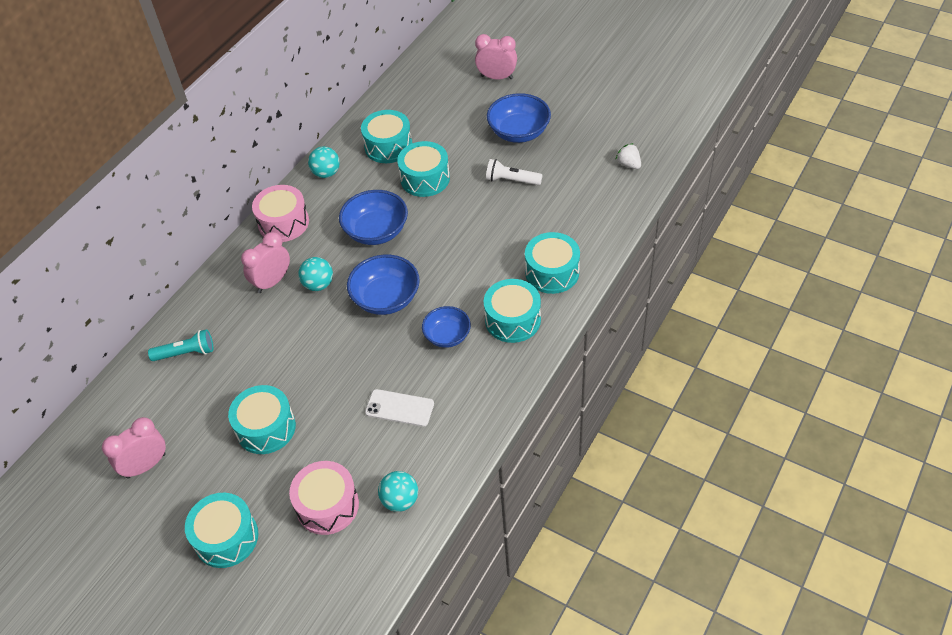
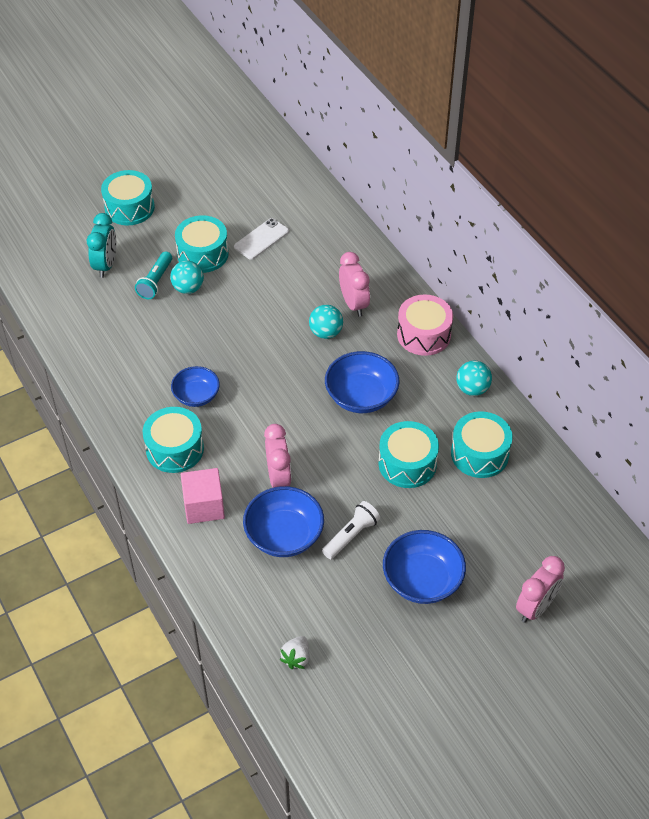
camera: 115 degrees right, 0 degrees up
pink clock [102,417,166,479] -> pink clock moved to [264,424,292,488]
turquoise flashlight [148,329,213,361] -> turquoise flashlight moved to [135,251,172,299]
pink drum [289,461,359,535] -> turquoise clock [87,213,116,278]
blue bowl [347,254,420,315] -> blue bowl moved to [243,486,324,557]
white phone [365,389,434,427] -> white phone moved to [234,218,289,260]
turquoise ball [378,471,418,512] -> turquoise ball moved to [170,261,204,294]
turquoise drum [525,232,580,294] -> pink cube [181,468,225,524]
white strawberry [615,143,641,169] -> white strawberry turned 120 degrees clockwise [279,636,310,669]

